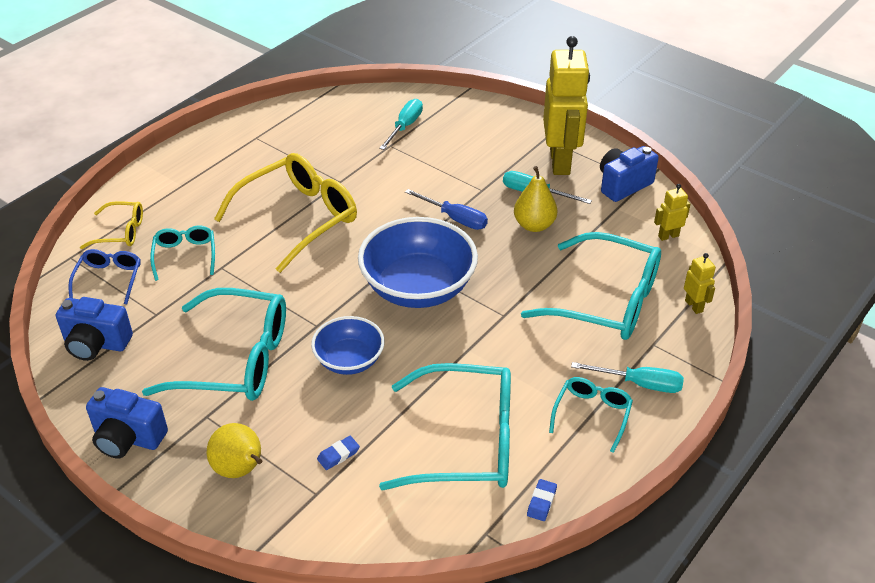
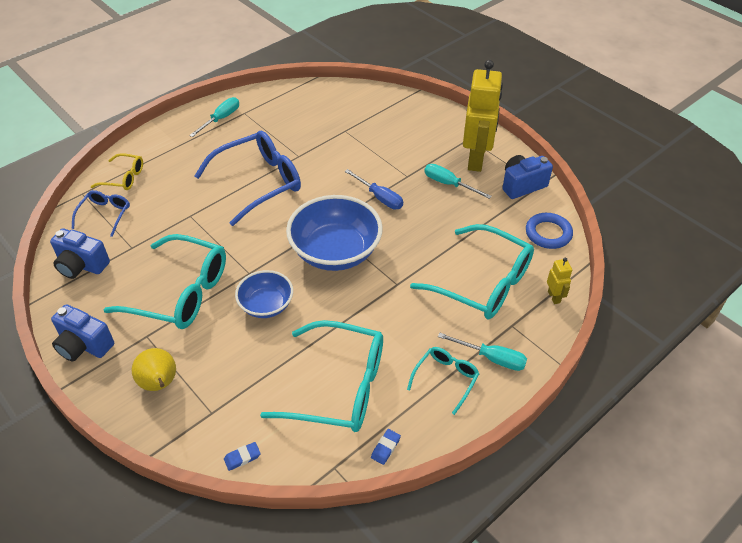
camera: 10 degrees right, 5 degrees up
turquoise glasses [150,225,215,281] -> none
yellow glasses [214,153,357,273] -> blue glasses [195,131,301,226]
blue eraser [317,436,360,470] -> blue eraser moved to [224,442,261,471]
turquoise screwdriver [379,99,423,150] -> turquoise screwdriver moved to [189,97,239,137]
yellow pear [514,166,557,232] -> none
yellow robot [654,184,690,241] -> blue ring [526,213,573,249]

